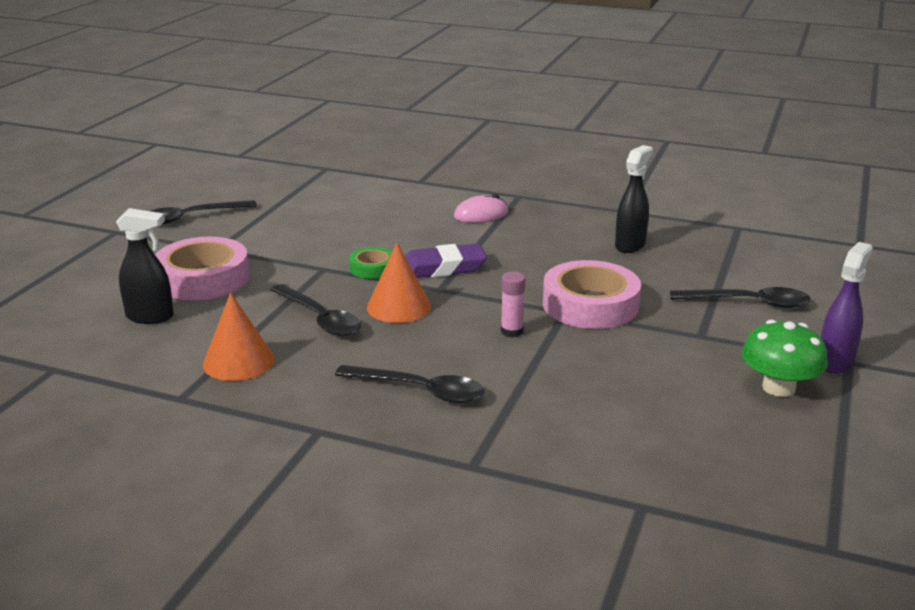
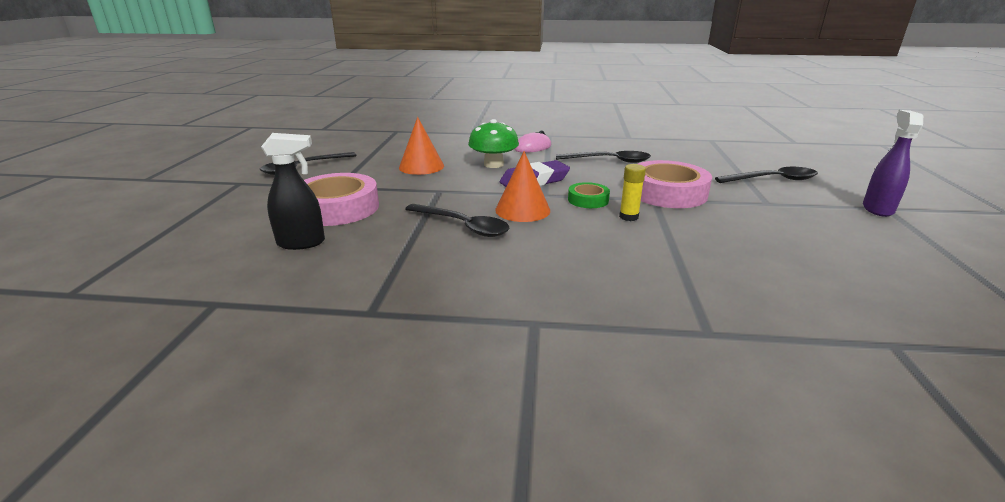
camera: 15 degrees left, 0 degrees up
orange cone [203,292,274,381] -> orange cone moved to [399,117,444,175]
black spoon [335,365,484,403] -> black spoon moved to [556,151,651,163]
green tape [349,247,392,279] -> green tape moved to [568,182,610,208]
pink glue stick [501,272,525,337] -> yellow glue stick [619,164,646,221]
black spray bottle [615,145,653,253] -> none
green mushroom [741,320,828,397] -> green mushroom moved to [468,119,519,168]

